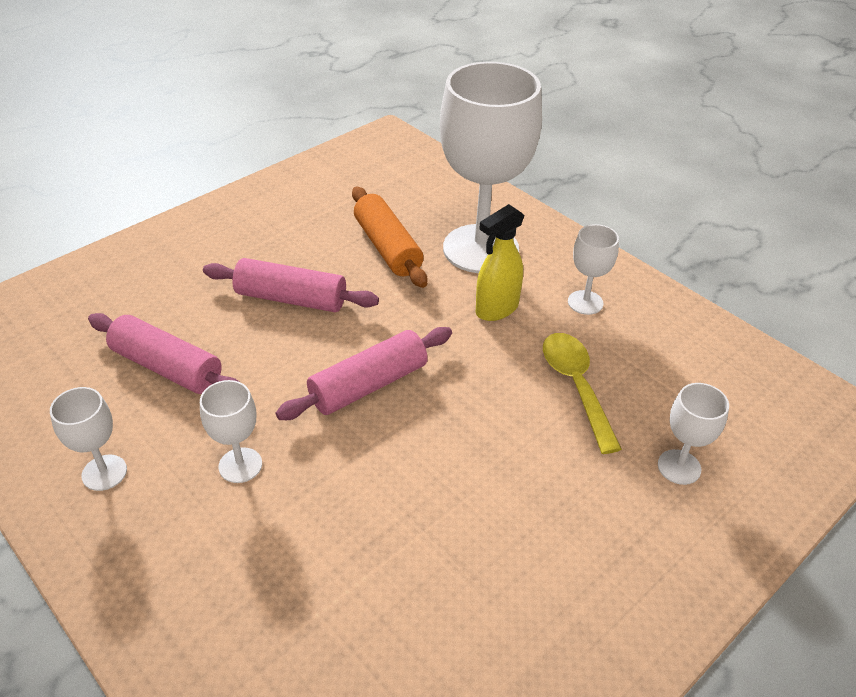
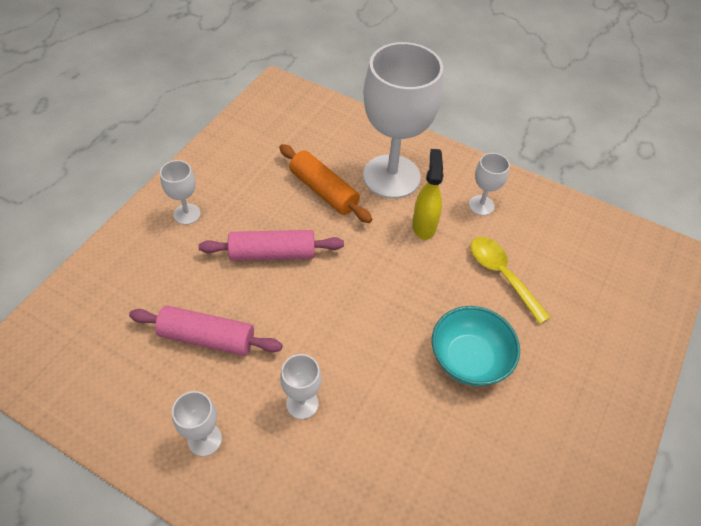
camera: 20 degrees left, 10 degrees up
pink rolling pin [276,327,452,420] -> none
yellow spray bottle [476,204,525,321] -> yellow spray bottle turned 150 degrees clockwise [412,149,444,240]
white goblet [658,383,729,485] -> white goblet moved to [160,160,201,225]
none -> turquoise bowl [432,306,520,386]

